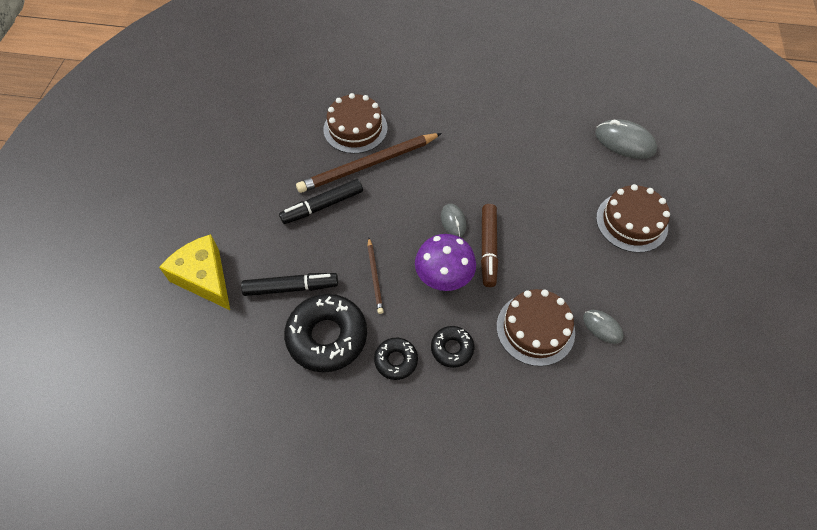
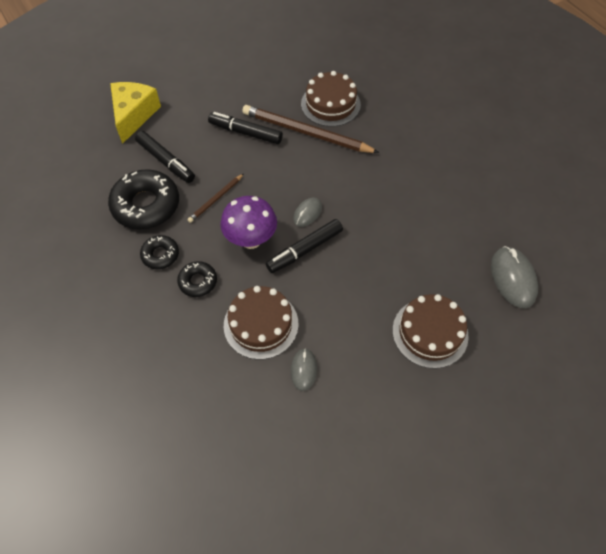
camera: 50 degrees right, 0 degrees up
brown marker [481,204,498,287] -> black marker [266,219,343,273]

